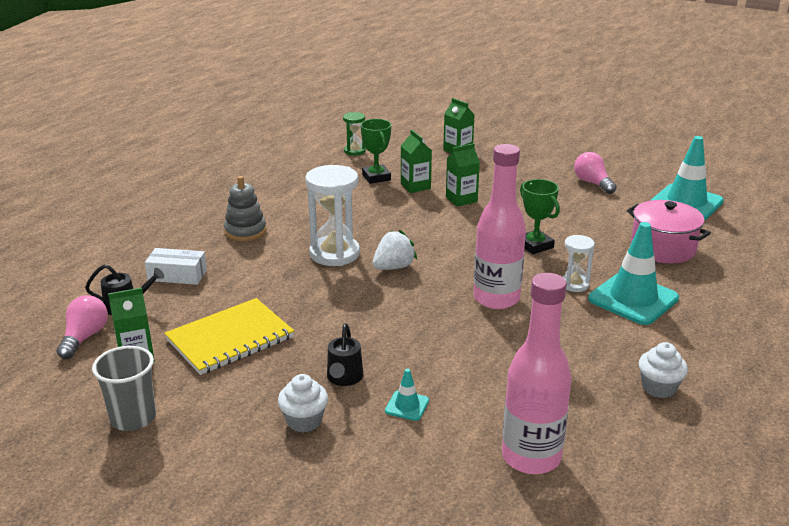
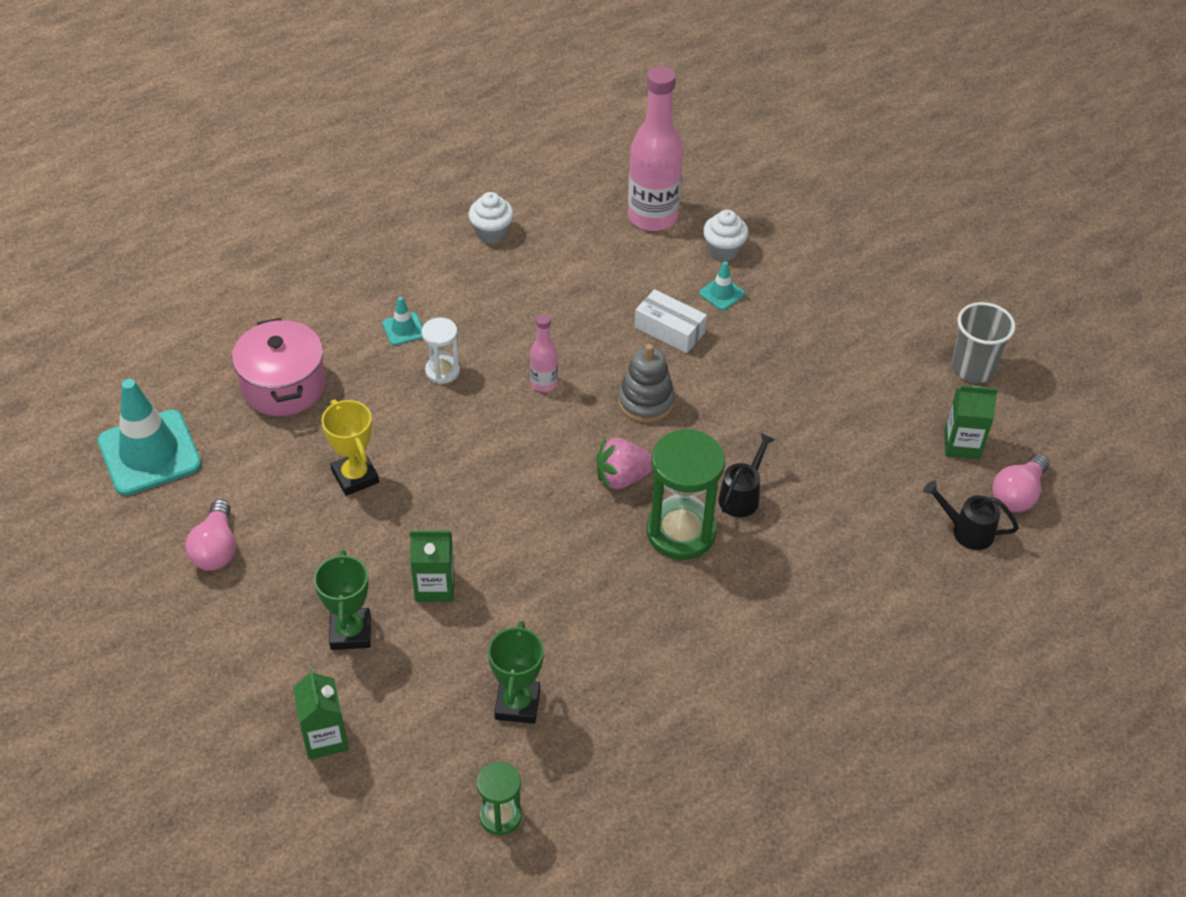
camera: 155 degrees left, 20 degrees up
white box [145,248,207,285] -> white box moved to [635,289,707,353]
yellow notebook [164,298,294,375] -> none
grey stacking toy [224,176,266,241] -> grey stacking toy moved to [618,344,675,423]
white cupcake [278,374,328,433] -> white cupcake moved to [703,210,749,261]
white hourglass [305,165,360,266] -> green hourglass [647,429,725,560]
black watering can [327,323,363,386] -> black watering can moved to [718,433,775,517]
white strawberry [373,229,417,270] -> pink strawberry [597,437,653,490]
green carton [401,130,432,193] -> none
pink bottle [474,144,526,309] -> pink bottle [530,314,558,392], size x0.48
green trophy [520,179,560,254] -> green trophy moved to [314,550,371,650]
turquoise traffic cone [588,222,679,325] -> turquoise traffic cone [382,297,423,345], size x0.45
none -> yellow trophy [321,399,379,496]

